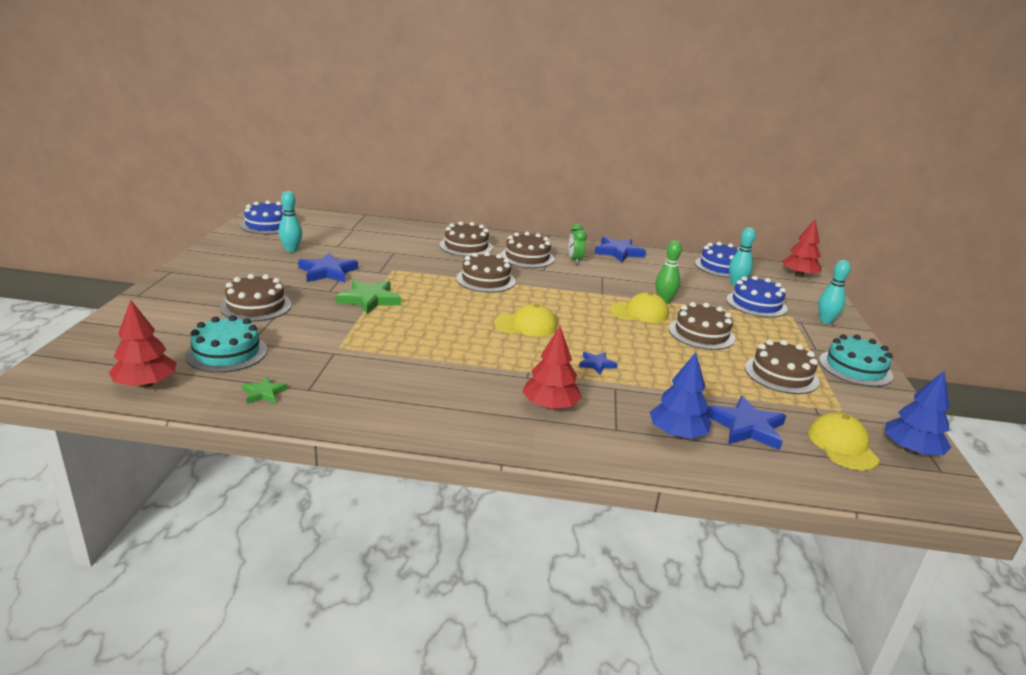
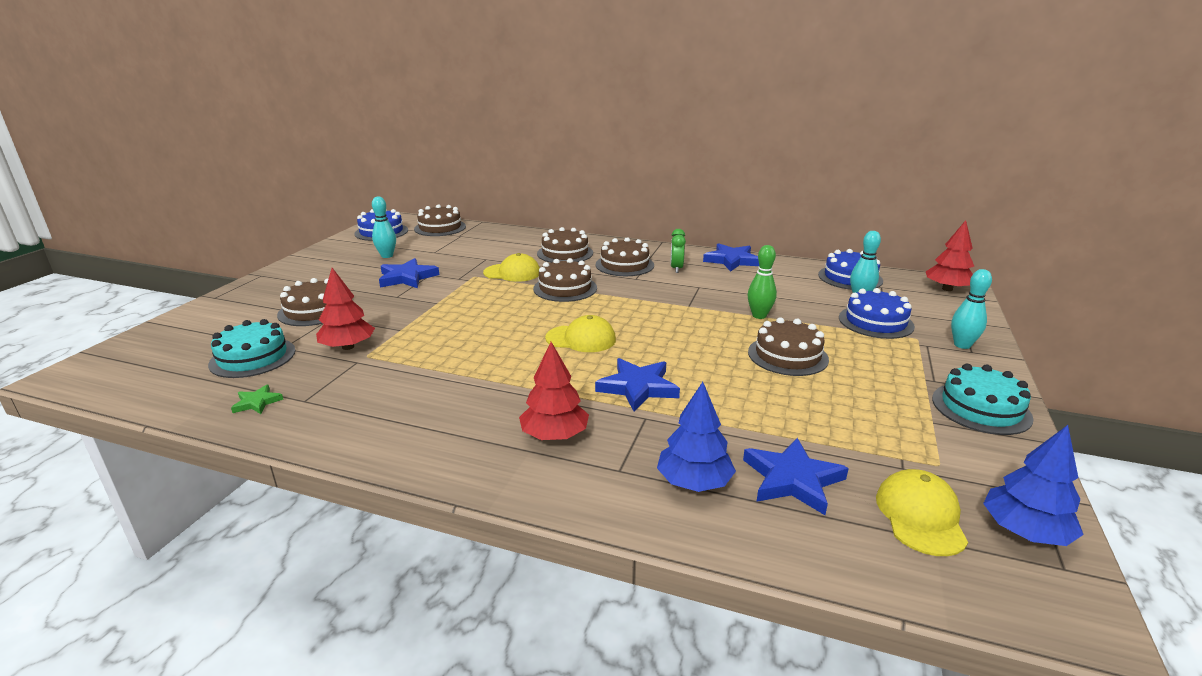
camera: 15 degrees right, 0 degrees up
red tree [109,300,177,388] -> red tree moved to [316,268,375,350]
green star [336,280,401,314] -> none
blue star [579,352,617,375] -> blue star [595,358,680,412], size x1.86
yellow cap [610,292,669,323] -> yellow cap moved to [483,253,540,282]
brown cake [745,340,819,394] -> brown cake moved to [414,204,466,236]

